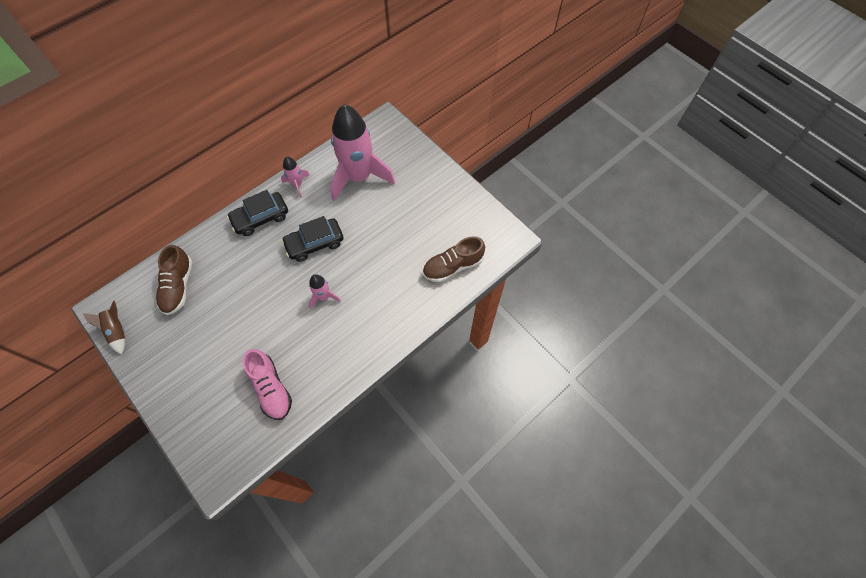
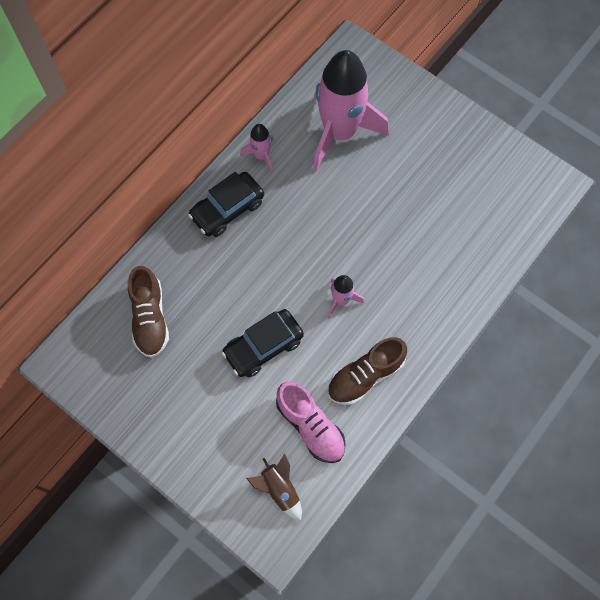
camera: 10 degrees left, 5 degrees up
brown rocket [83,301,125,354] -> brown rocket moved to [246,453,302,521]
black car [281,216,343,262] -> black car moved to [222,309,304,378]
brown shoe [423,236,485,282] -> brown shoe moved to [327,337,407,405]

